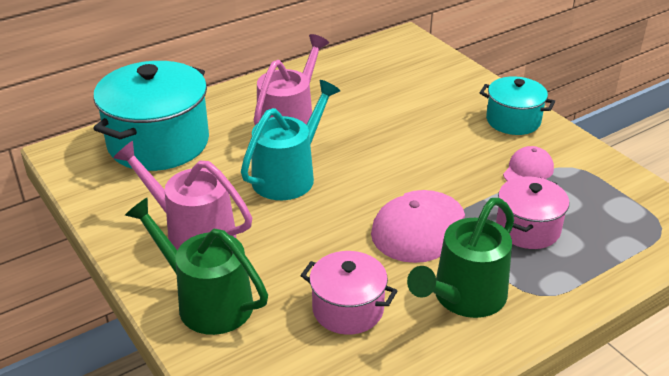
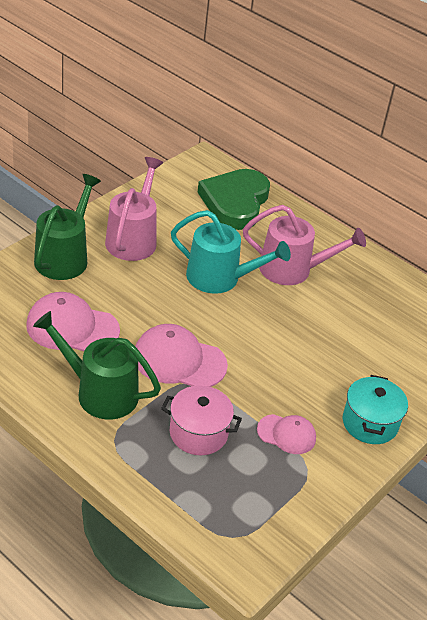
camera: 70 degrees right, 5 degrees up
turquoise pot [93,61,209,171] -> green heart [197,169,270,230]
pink pot [300,251,397,335] -> pink cap [26,292,120,351]

